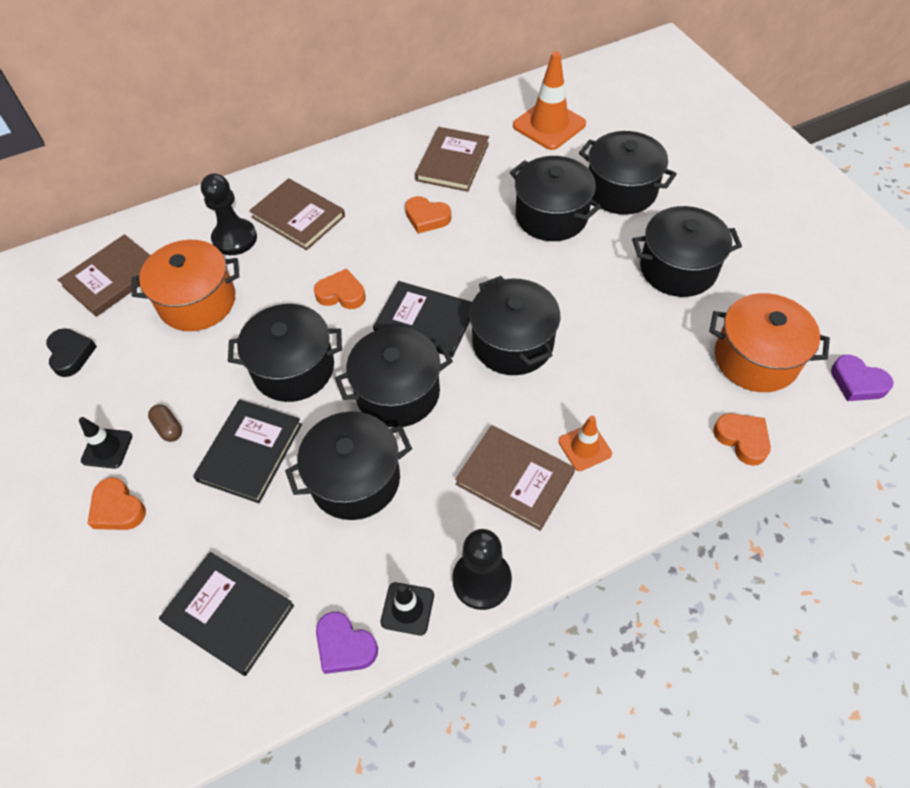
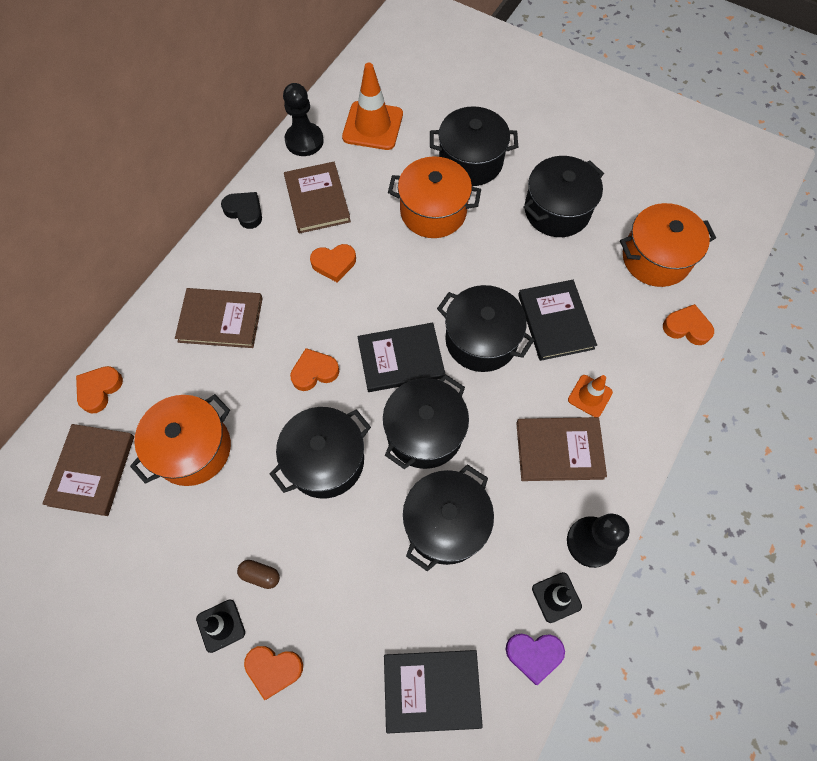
camera: 35 degrees left, 10 degrees up
black heart [46,328,97,377] -> black heart moved to [221,192,262,229]
black book [193,399,302,503] -> black book moved to [518,280,597,361]
black pawn [201,173,257,255] -> black pawn moved to [283,83,324,156]
black pot [510,156,601,241] -> orange pot [388,156,481,238]
purple heart [831,355,893,401] -> none
none -> orange heart [76,366,123,414]

